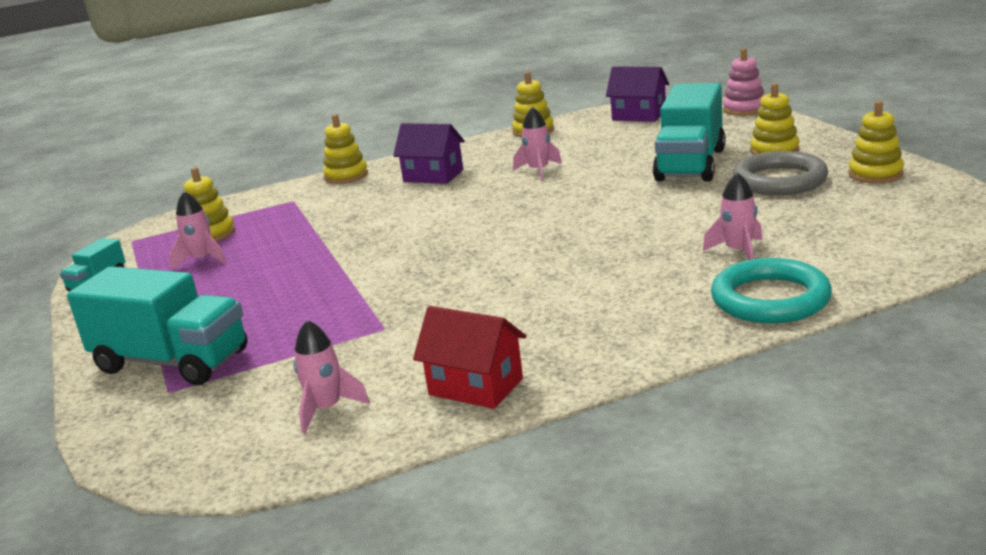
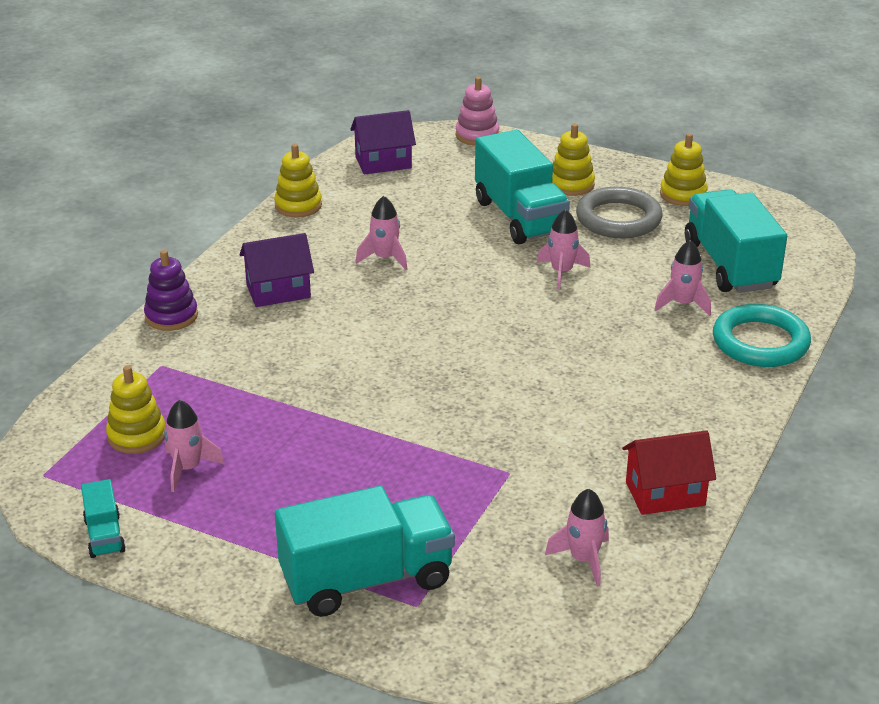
camera: 45 degrees left, 10 degrees up
yellow stacking toy [323,114,368,184] -> purple stacking toy [144,250,198,331]
none -> pink rocket [537,209,590,289]
none -> turquoise truck [685,189,787,293]

